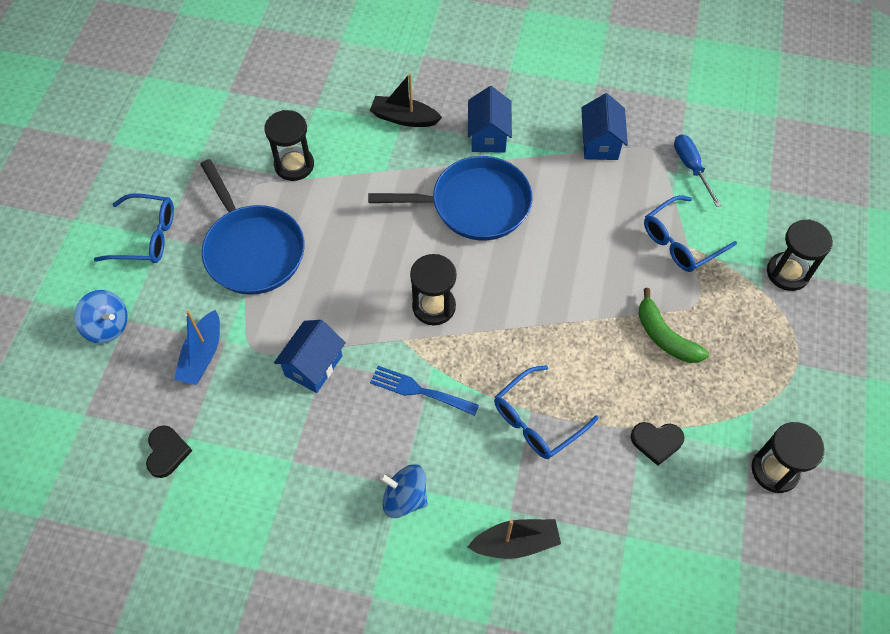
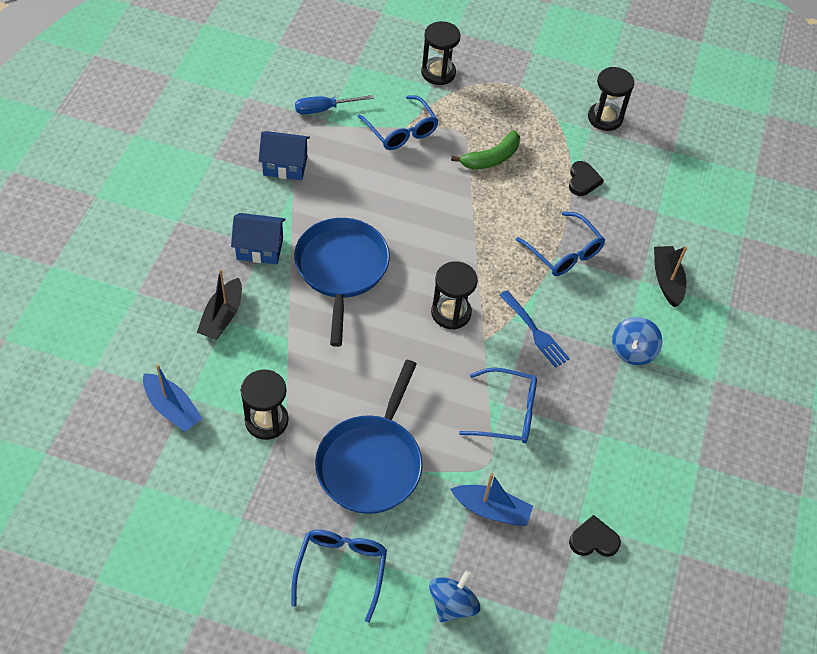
camera: 90 degrees left, 5 degrees down
blue pan [200,159,305,295] -> blue pan turned 135 degrees clockwise [315,360,423,514]
blue house [274,320,346,393] -> blue glasses [459,368,537,443]
blue fork [370,366,479,416] -> blue fork turned 60 degrees counterclockwise [499,290,570,368]
none -> blue boat [143,364,203,431]

